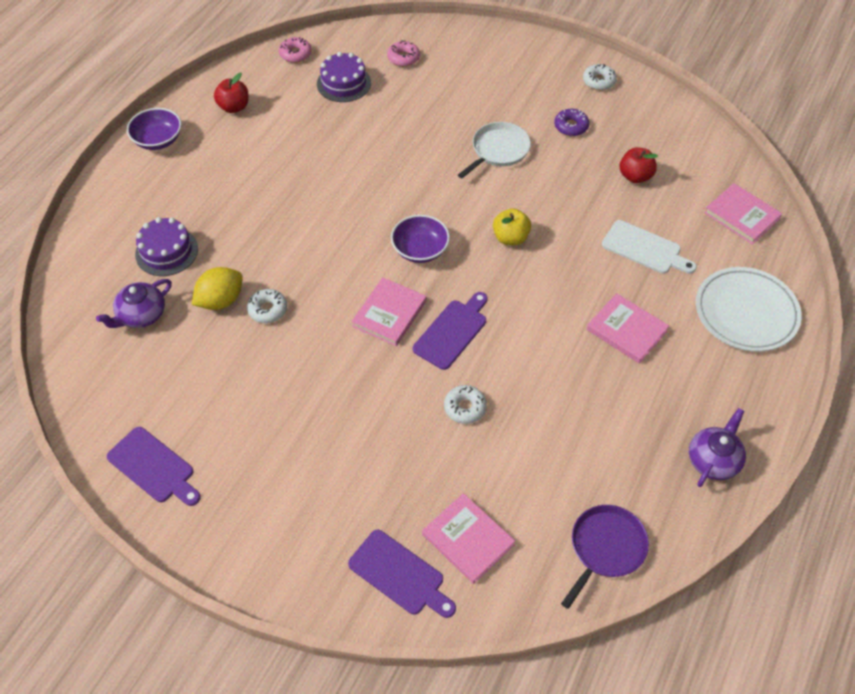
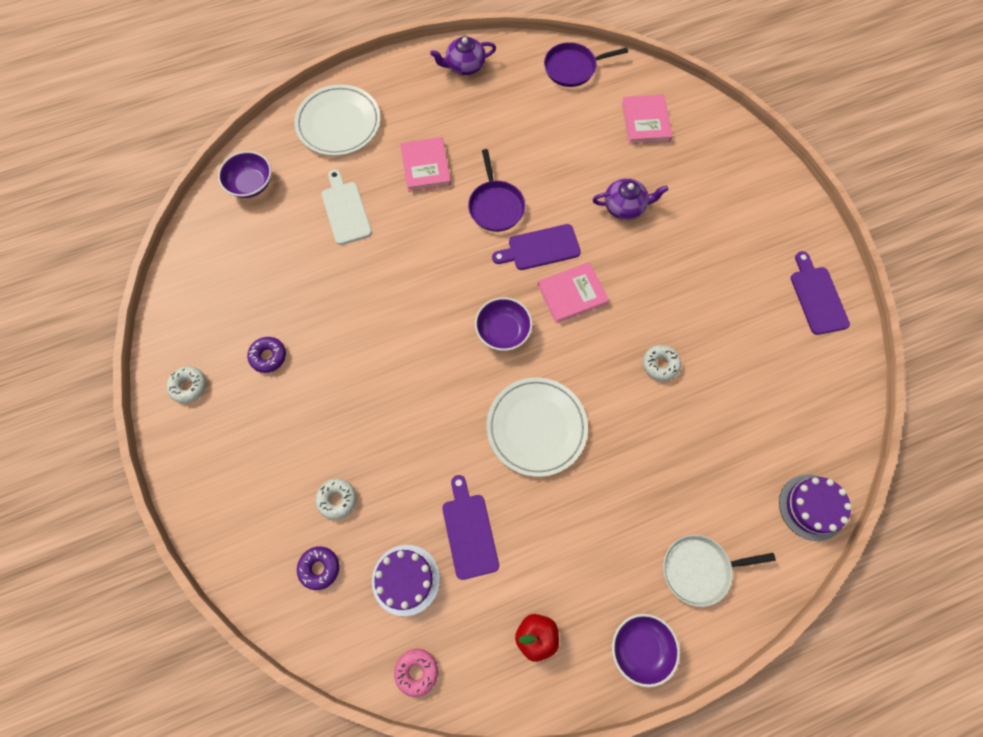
camera: 140 degrees left, 15 degrees up
purple teapot [96,279,172,328] -> purple teapot moved to [593,178,668,220]
purple cake [135,217,198,276] -> purple cake moved to [779,474,852,541]
yellow lemon [192,267,243,310] -> none
purple cutting board [348,530,456,618] -> purple cutting board moved to [442,475,499,580]
pink donut [387,40,420,67] -> purple donut [297,546,339,590]
white donut [444,385,487,424] -> white donut moved to [315,479,356,520]
white pan [458,122,531,178] -> white pan moved to [663,535,776,607]
yellow apple [493,208,531,246] -> none
red apple [620,147,658,183] -> none
pink book [704,183,782,245] -> purple bowl [218,151,272,198]
none -> purple pan [468,149,525,232]
none -> white plate [487,378,588,477]

